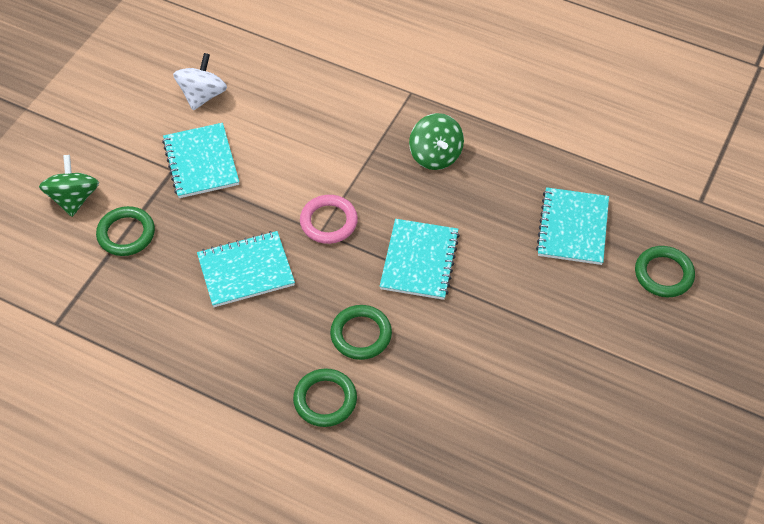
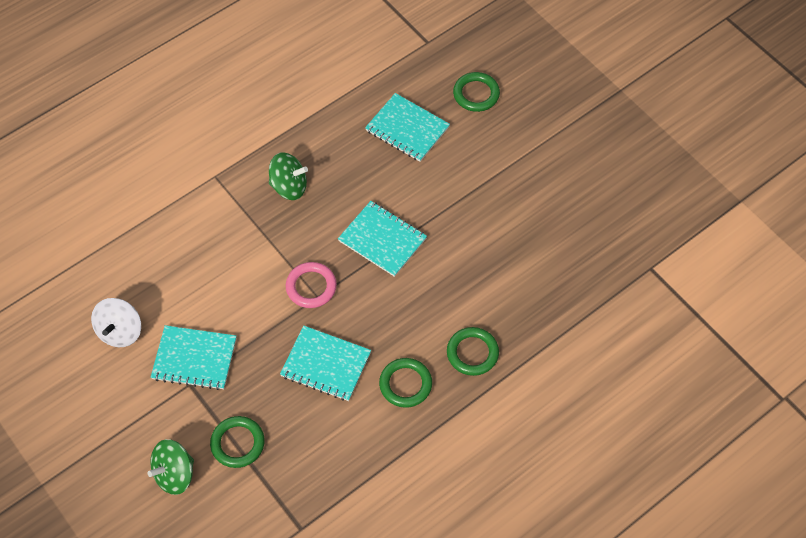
camera: 65 degrees left, 5 degrees up
green spinning top [39,155,99,217] -> green spinning top turned 60 degrees counterclockwise [148,439,194,495]
white spinning top [173,53,227,110] -> white spinning top turned 120 degrees counterclockwise [91,298,141,347]
turquoise notebook [197,231,295,307] -> turquoise notebook turned 75 degrees counterclockwise [280,325,371,401]
green ring [330,305,392,360] -> green ring moved to [379,358,432,408]

